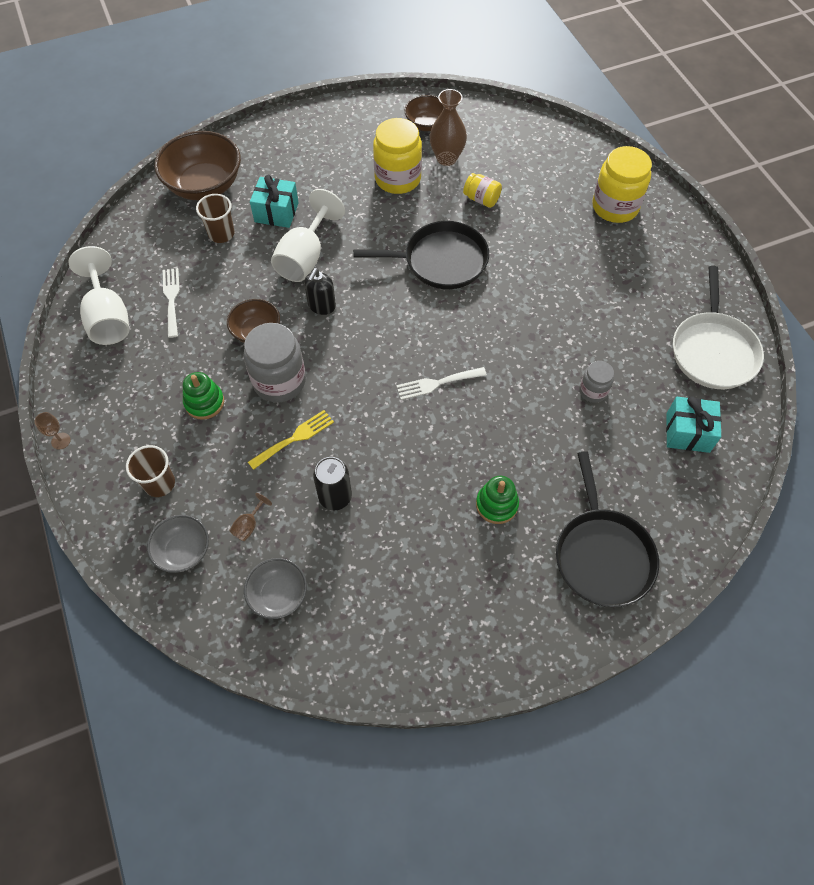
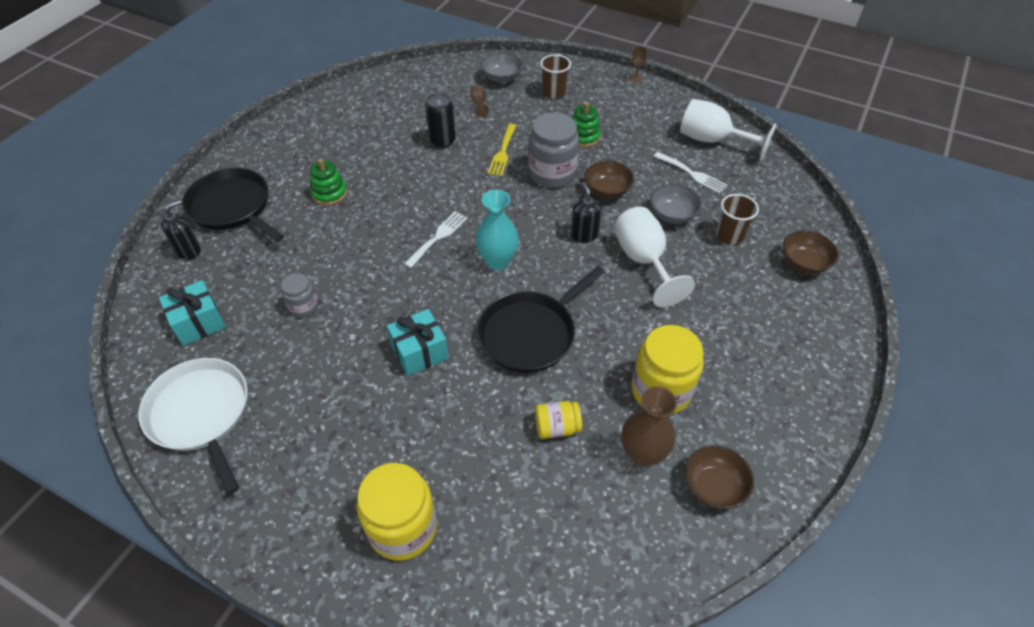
camera: 140 degrees right, 10 degrees down
brown bowl [154,131,241,200] -> brown bowl [783,230,839,274], size x0.56
grey bowl [244,558,307,619] -> grey bowl moved to [650,184,702,224]
turquoise gift [250,175,299,228] -> turquoise gift moved to [387,309,449,376]
none -> black soap dispenser [161,200,201,260]
none -> turquoise vase [476,190,519,270]

